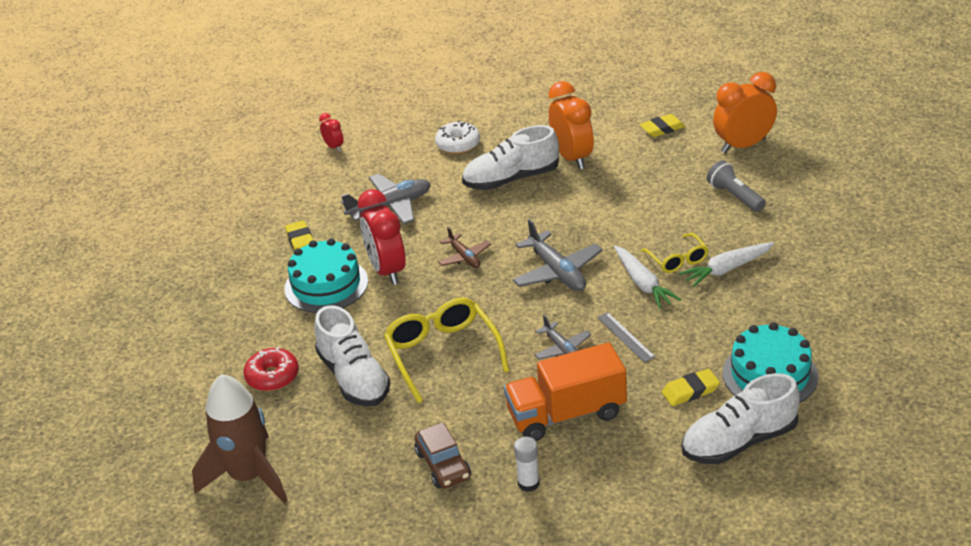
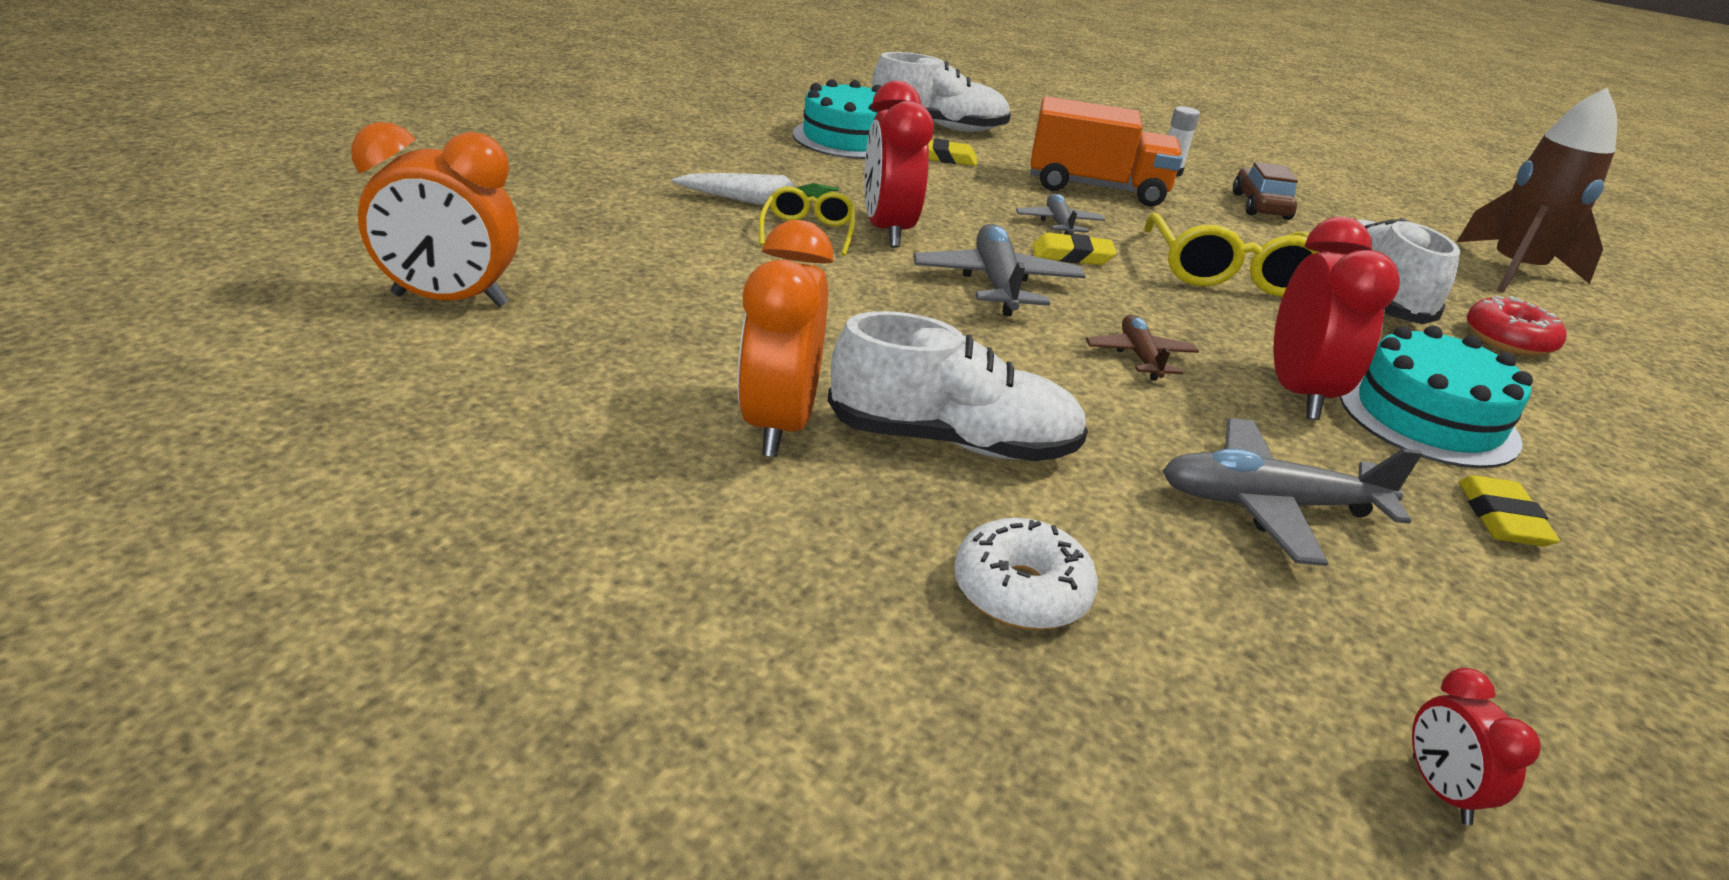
camera: 160 degrees left, 5 degrees down
grey ruler [597,312,655,363] -> none
white carrot [614,246,681,309] -> red clock [864,80,934,247]
yellow eraser [640,114,685,137] -> yellow eraser moved to [1032,233,1117,265]
grey flashlight [707,160,766,212] -> none

